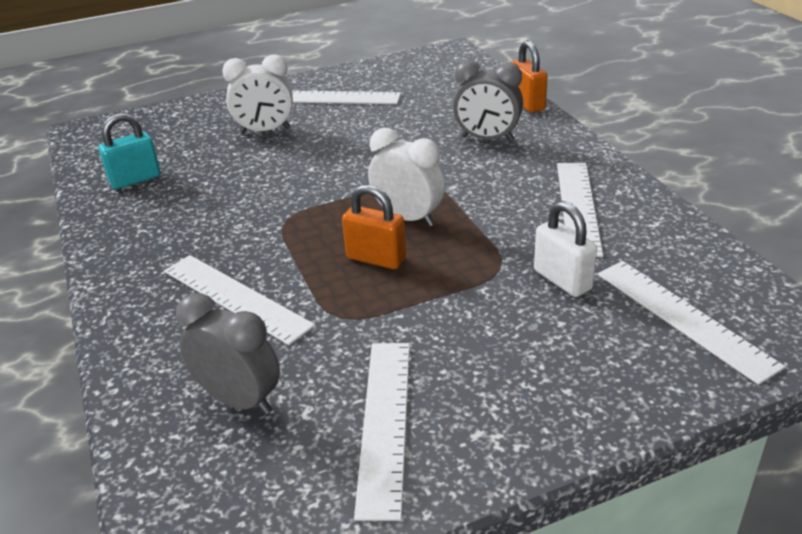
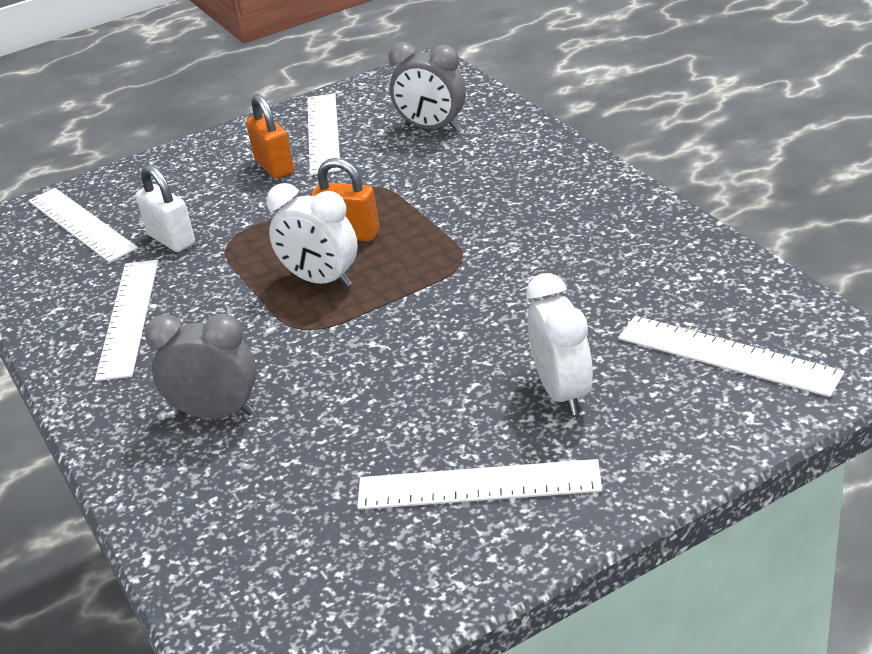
camera: 175 degrees right, 0 degrees up
turquoise padlock [98,113,161,189] -> none
white ruler [164,255,315,345] -> white ruler moved to [618,316,845,397]
white clock [222,55,293,133] -> white clock turned 90 degrees clockwise [526,273,593,416]
orange padlock [511,40,548,113] -> orange padlock moved to [246,94,294,179]

